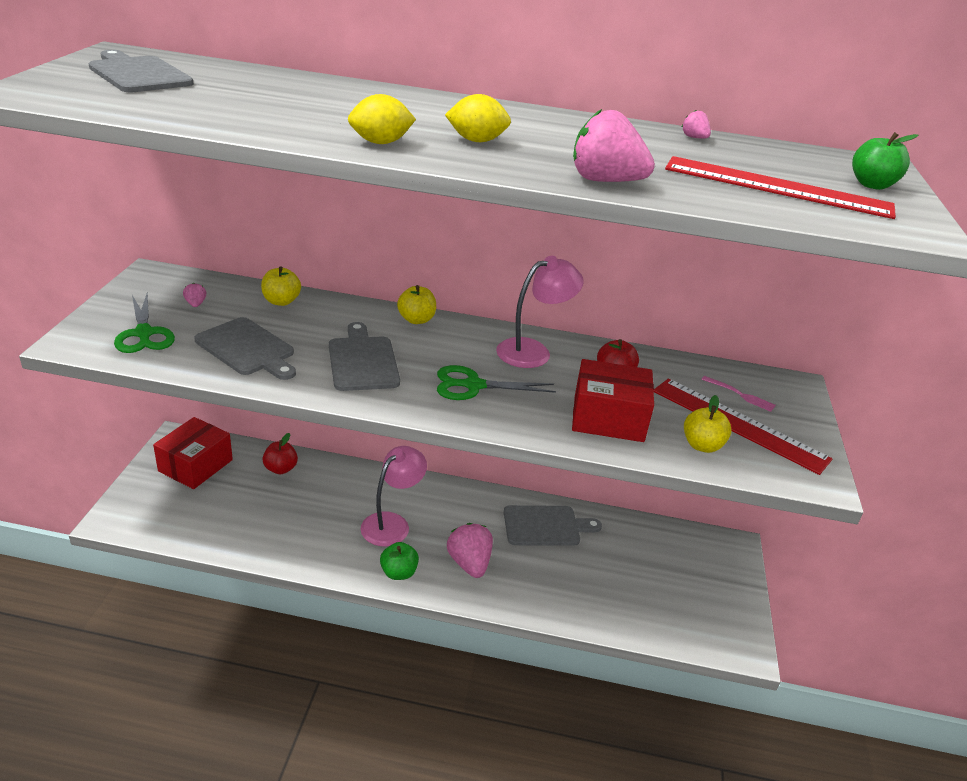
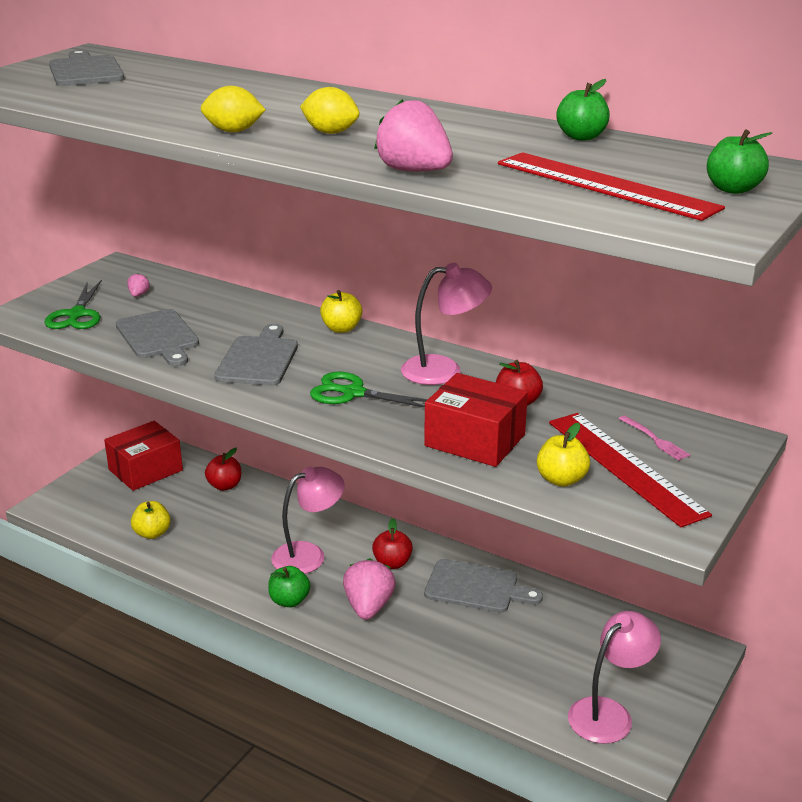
camera: 25 degrees right, 5 degrees down
yellow apple [261,266,301,306] -> yellow apple moved to [131,501,171,539]
pink strawberry [682,110,711,139] -> green apple [556,79,610,141]
none -> red apple [372,518,413,569]
none -> pink lamp [568,611,661,744]

